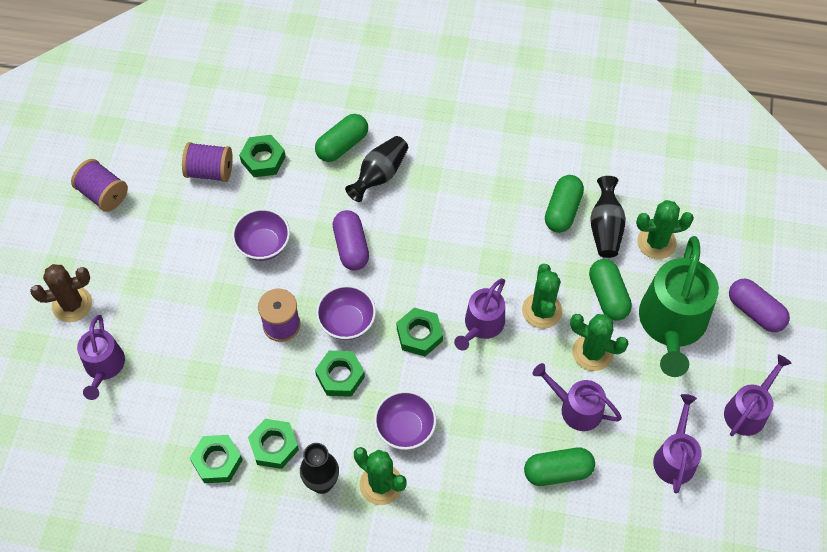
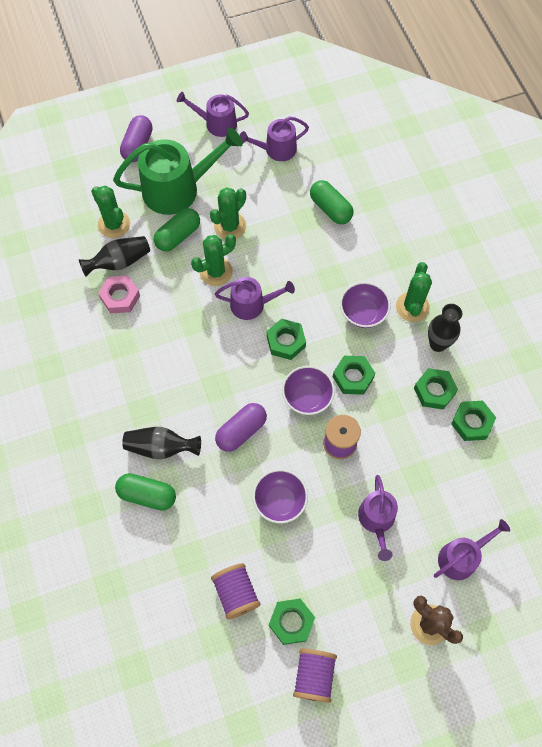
camera: 120 degrees left, 5 degrees up
green nut [239,135,286,177] -> green nut moved to [269,599,315,645]
purple watering can [533,363,622,431] -> purple watering can moved to [358,475,398,561]
green capsule [545,175,584,233] -> pink nut [98,276,140,314]
green cactus [570,314,629,371] -> green cactus turned 45 degrees clockwise [210,187,246,239]

